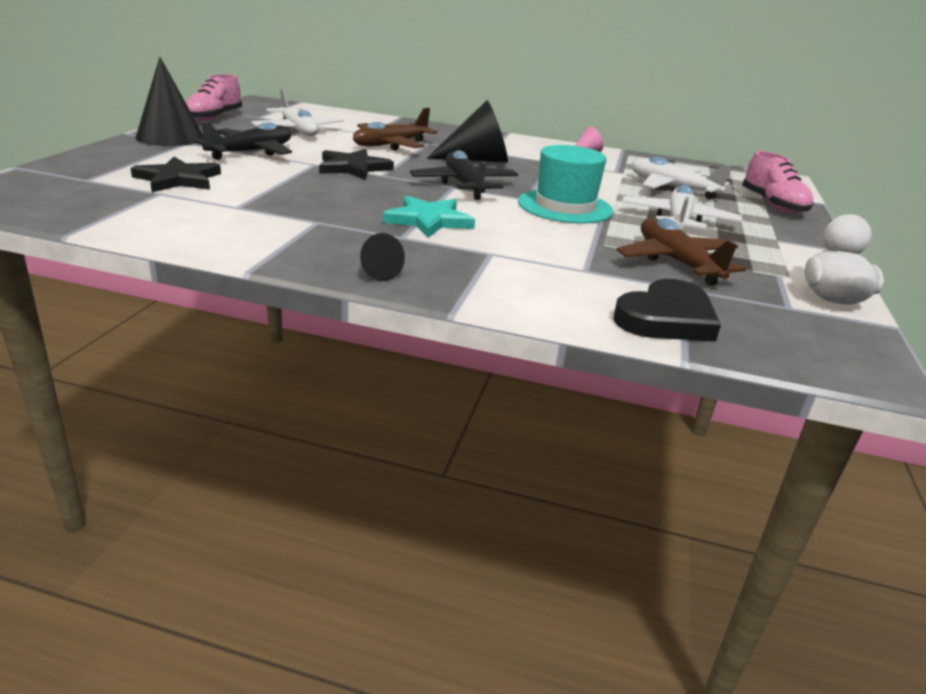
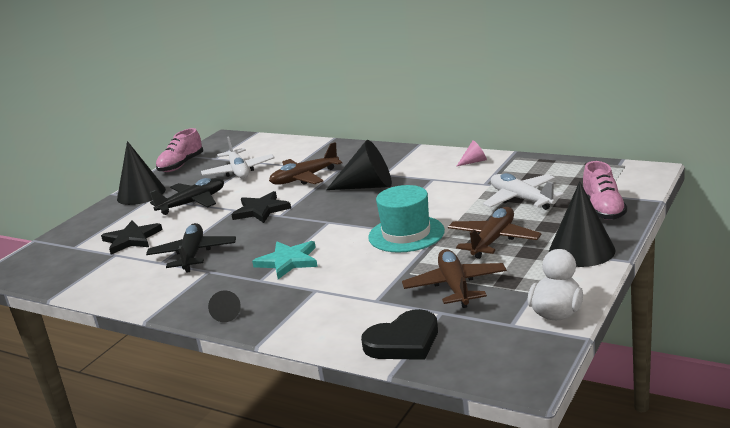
camera: 20 degrees right, 5 degrees down
black plane [410,150,518,200] -> black plane moved to [146,223,236,273]
white plane [622,185,742,230] -> brown plane [448,207,542,259]
none -> black cone [549,181,616,267]

